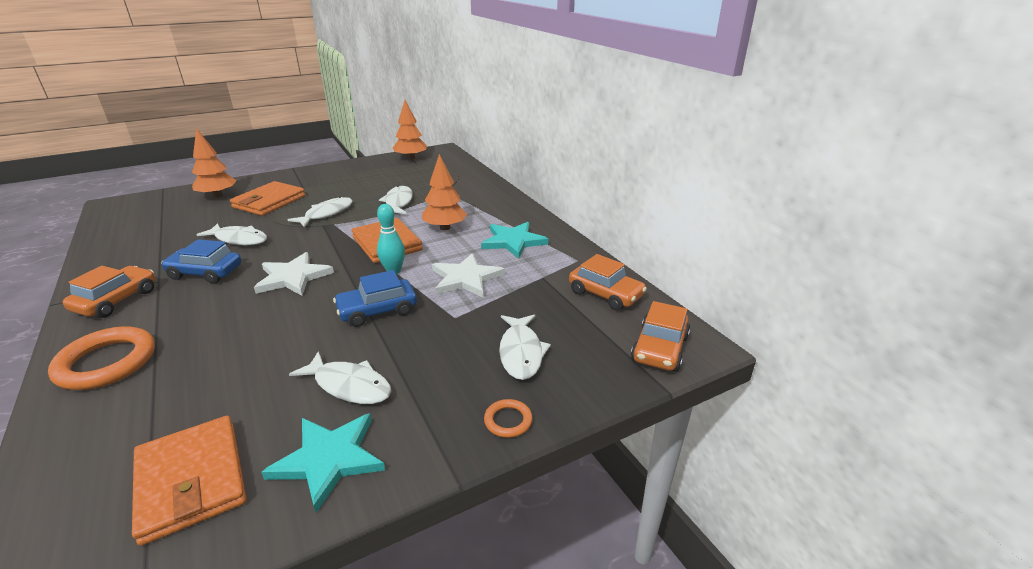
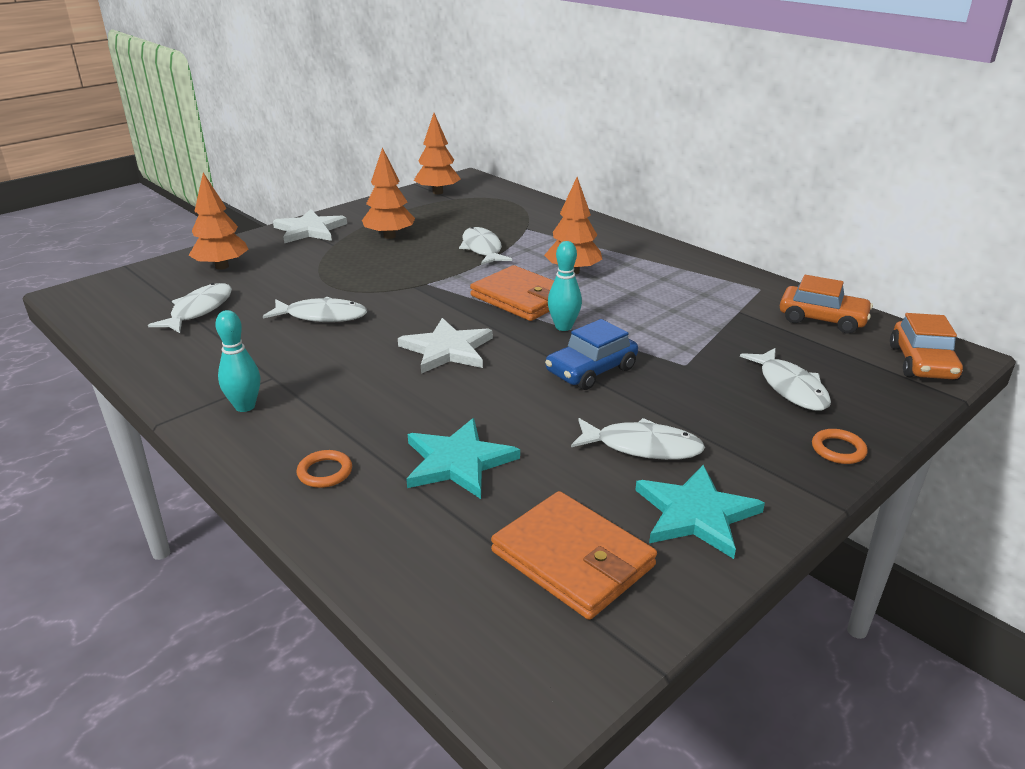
camera: 15 degrees left, 0 degrees up
orange ring [48,326,155,390] -> orange ring [297,450,352,488], size x0.48
orange car [63,266,155,318] -> turquoise bowling pin [215,310,260,412]
blue car [161,239,242,284] -> none
orange wallet [230,181,305,216] -> none
white fish [288,197,353,227] -> white fish moved to [148,283,232,333]
white star [432,253,505,298] -> white star moved to [273,209,347,243]
turquoise star [481,222,548,259] -> turquoise star moved to [406,418,520,499]
none -> orange tree [362,148,415,239]

